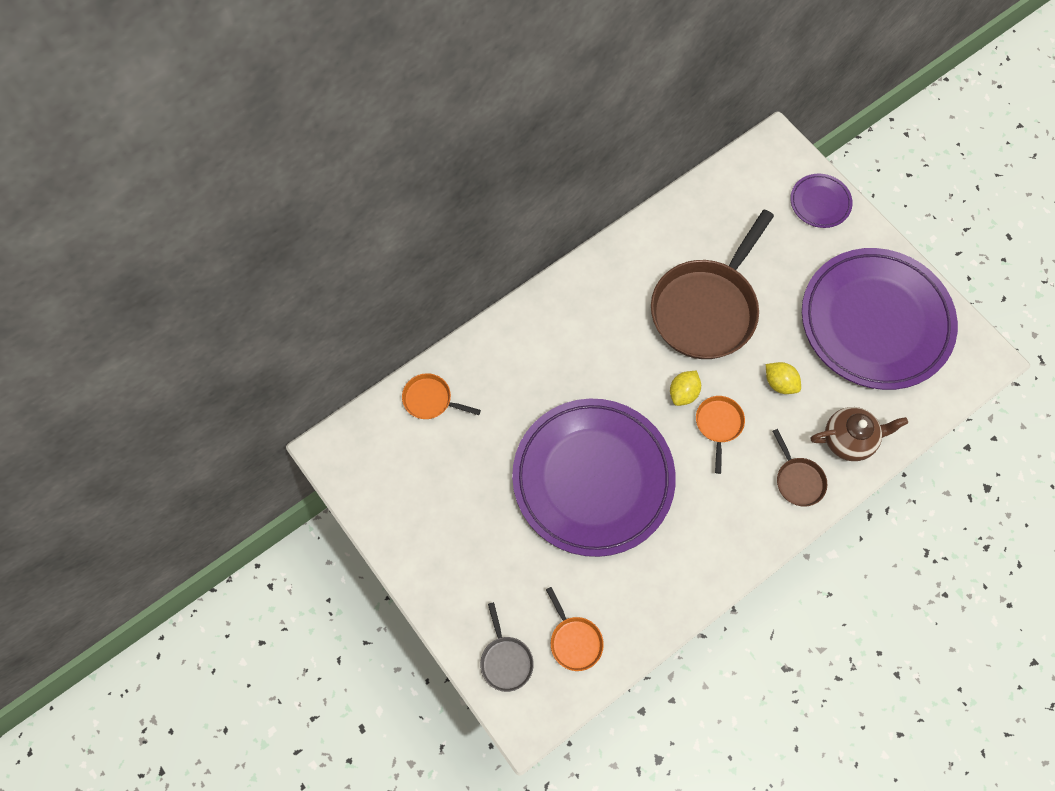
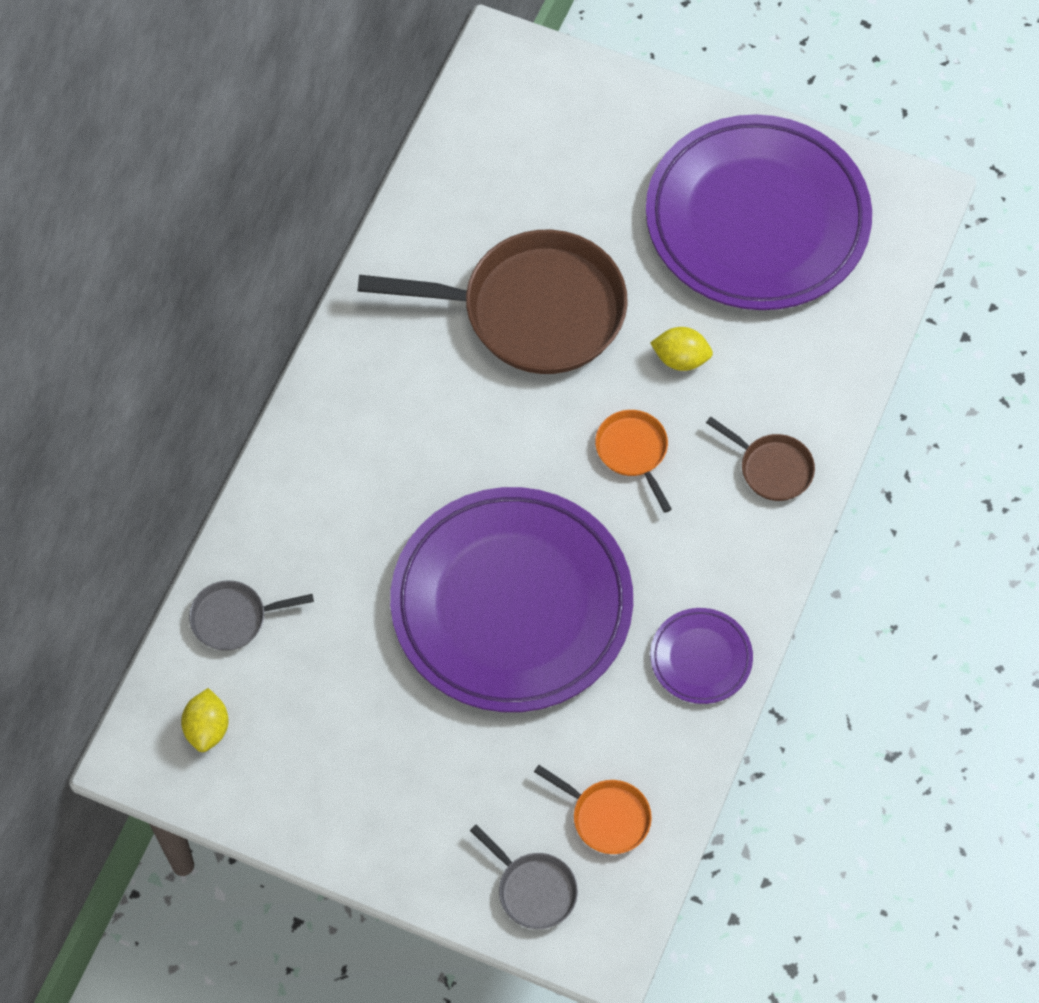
camera: 30 degrees left, 5 degrees down
orange pan [402,373,481,419] -> grey pan [189,580,314,651]
brown pan [651,209,774,359] -> brown pan turned 90 degrees counterclockwise [357,230,628,374]
yellow lemon [670,370,701,406] -> yellow lemon moved to [181,688,229,752]
purple plate [790,174,853,228] -> purple plate moved to [650,608,753,704]
brown teapot [811,407,908,461] -> none

